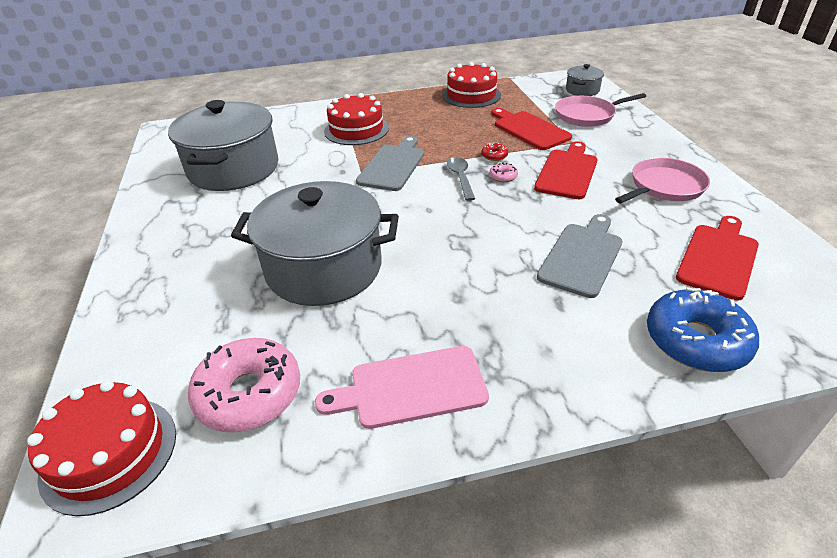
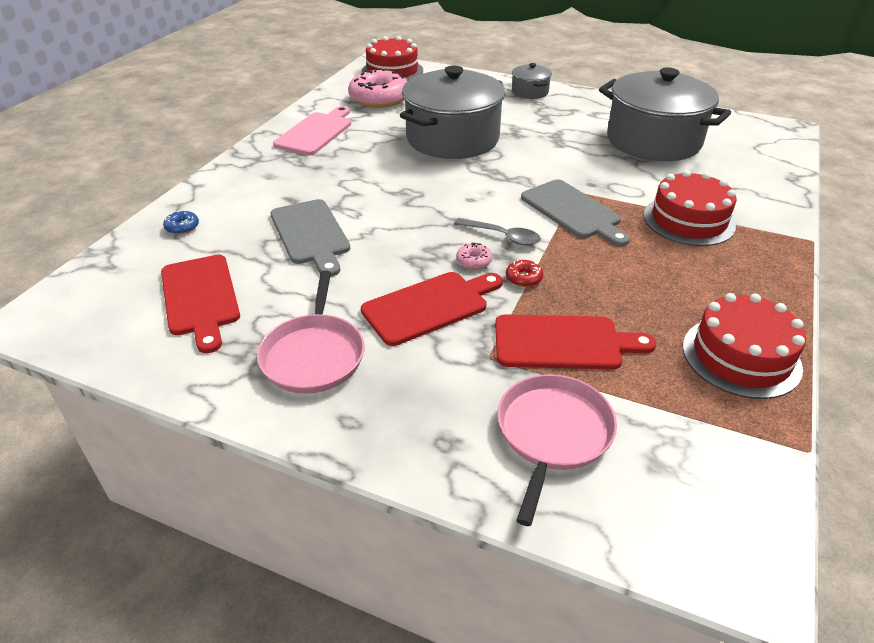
camera: 125 degrees right, 0 degrees up
red cutting board [534,141,597,199] -> red cutting board turned 90 degrees counterclockwise [361,272,503,346]
grey pot [566,64,604,96] -> grey pot moved to [512,63,552,99]
blue donut [647,287,759,372] -> blue donut [163,210,199,235], size x0.41

